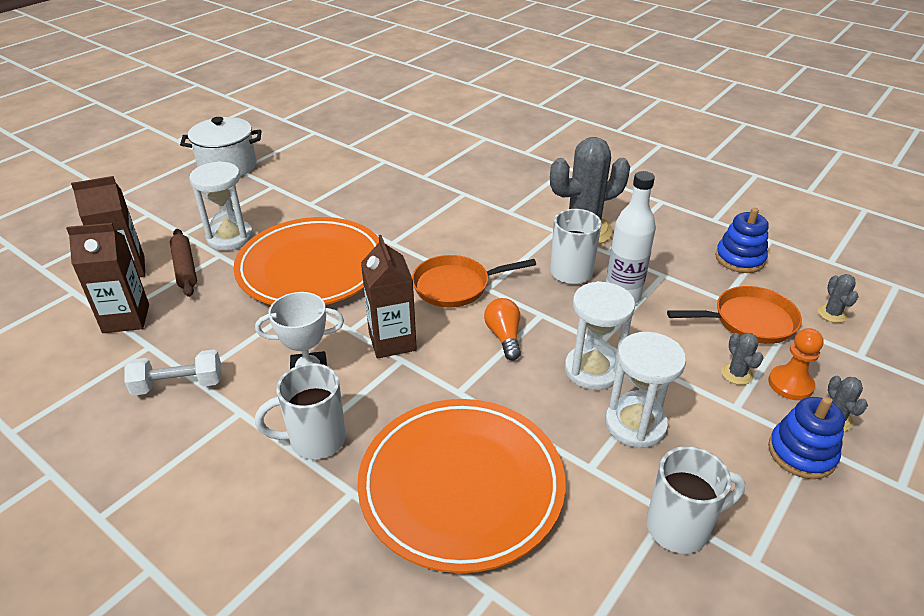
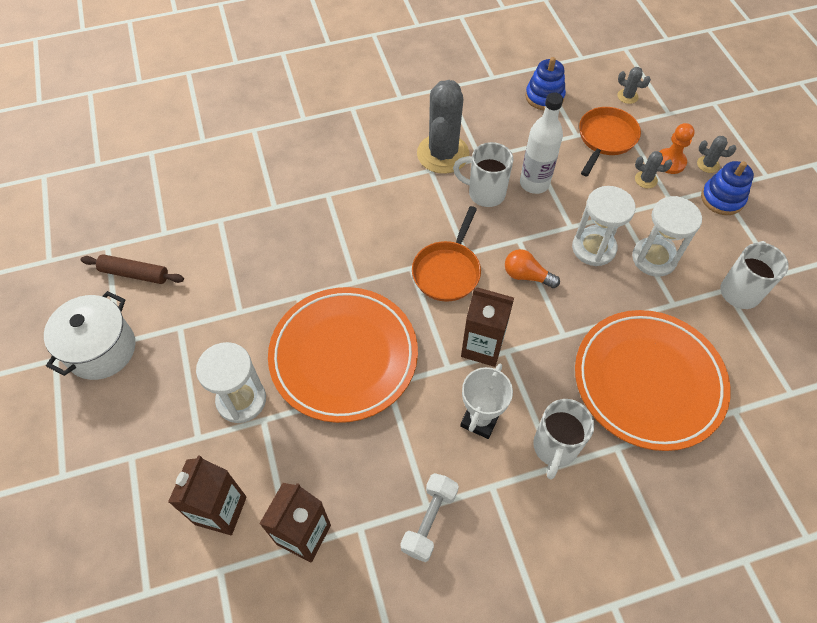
camera: 55 degrees left, 20 degrees up
brown rolling pin [170,229,197,297] -> brown rolling pin moved to [81,254,184,284]

